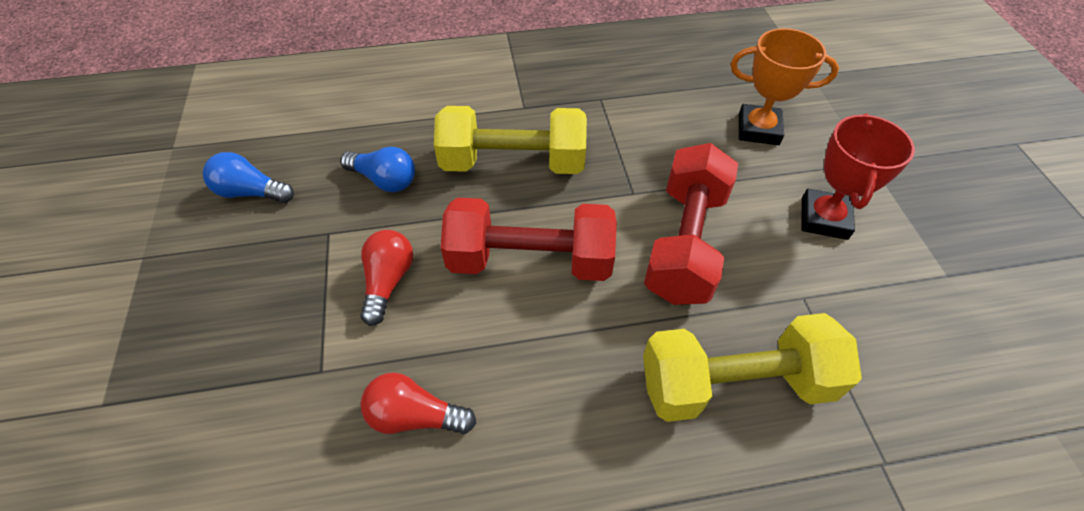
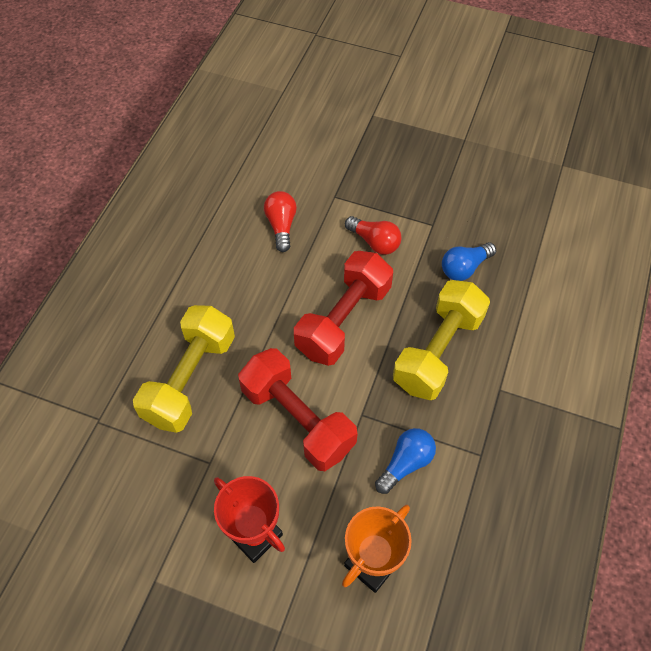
camera: 120 degrees right, 5 degrees up
blue light bulb [203,152,294,203] -> blue light bulb moved to [375,428,436,494]
red light bulb [361,373,476,434] -> red light bulb turned 45 degrees counterclockwise [264,191,297,252]

